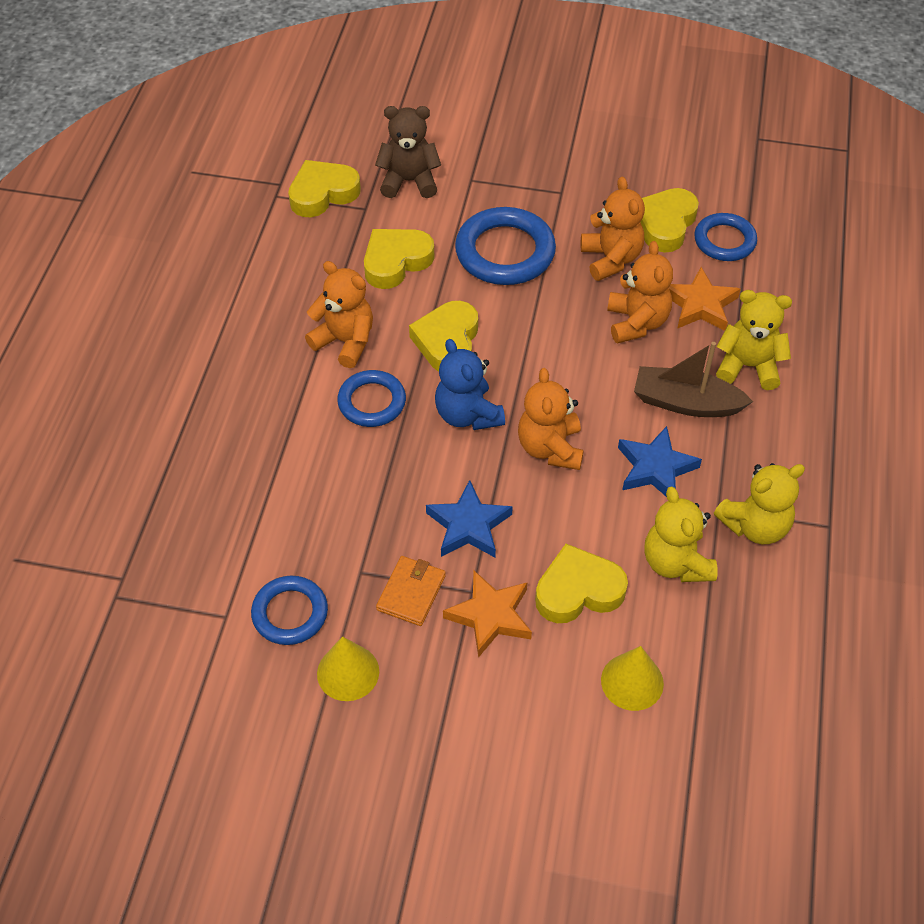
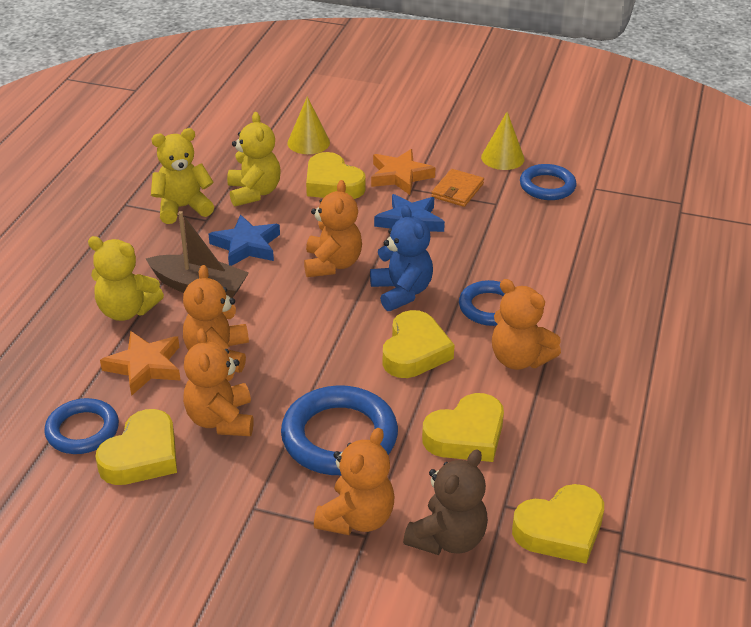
camera: 175 degrees left, 15 degrees down
brown teddy bear [375,106,441,198] -> brown teddy bear turned 60 degrees counterclockwise [403,450,488,555]
yellow heart [535,544,628,623] -> yellow heart turned 60 degrees clockwise [306,152,366,199]
none -> orange teddy bear [314,428,395,535]

